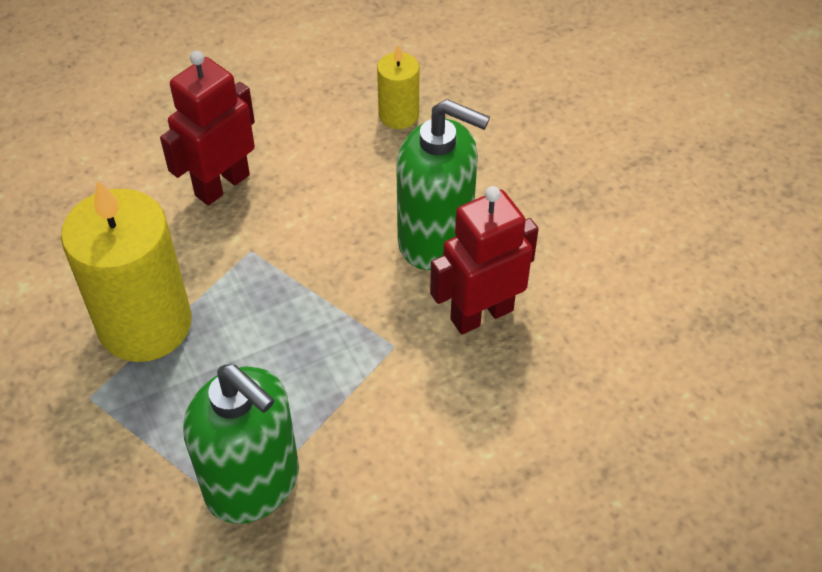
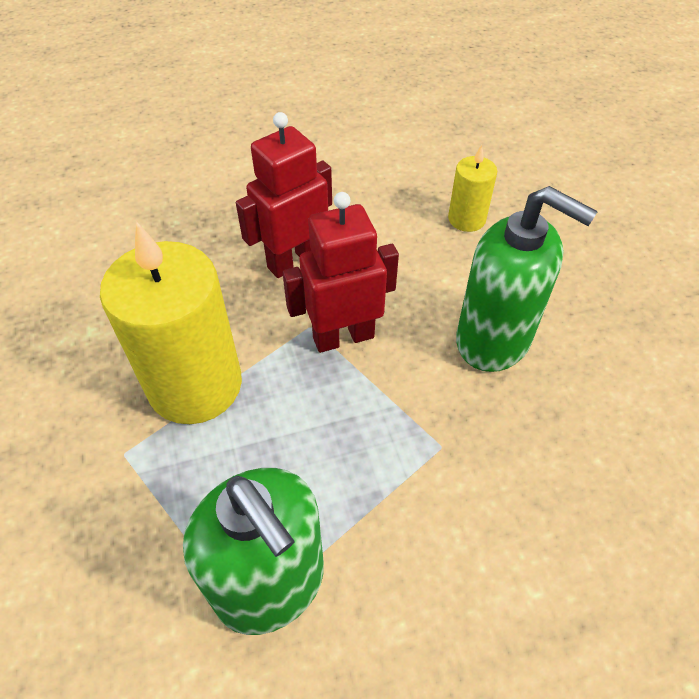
camera: 10 degrees right, 0 degrees up
red robot [430,186,538,334] -> red robot moved to [282,192,399,353]

